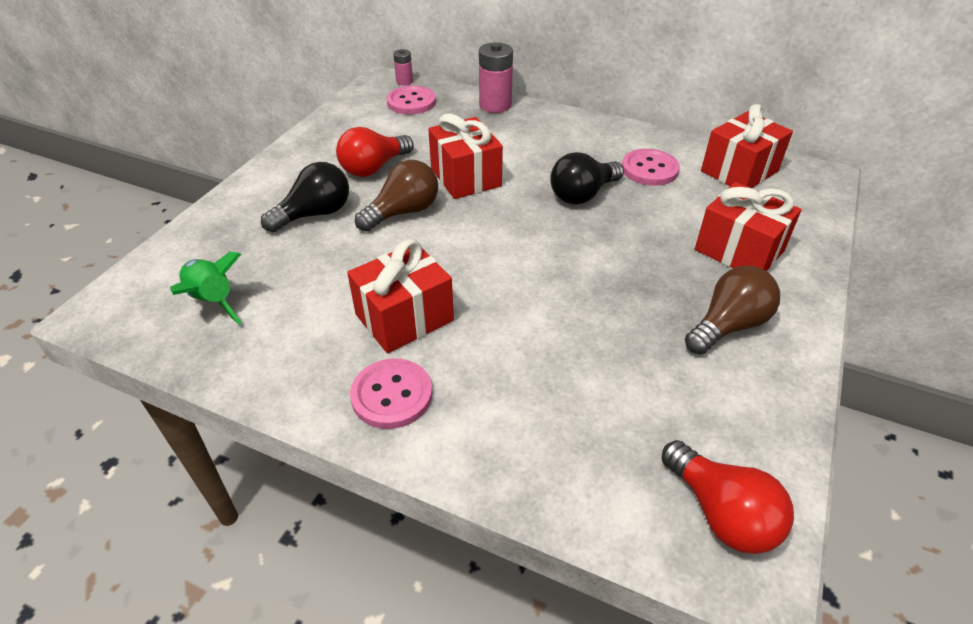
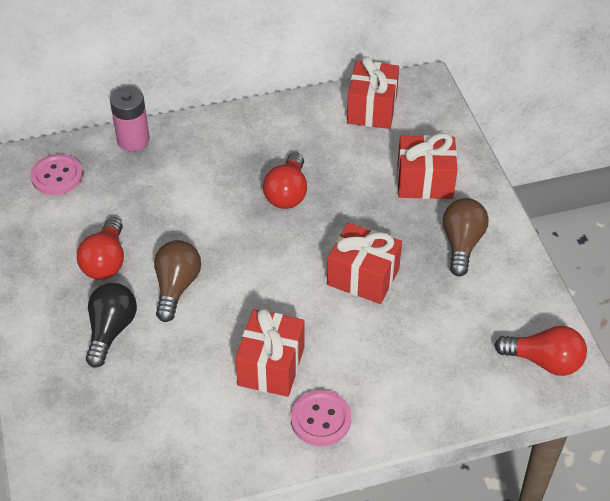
camera: 40 degrees left, 5 degrees up
green rocket [170,252,242,324] -> none
pink battery [393,49,413,86] -> none
red gift [428,113,503,199] -> red gift moved to [327,223,402,304]
black light bulb [550,152,624,205] -> red light bulb [263,152,307,209]
pink button [622,149,680,186] -> none

